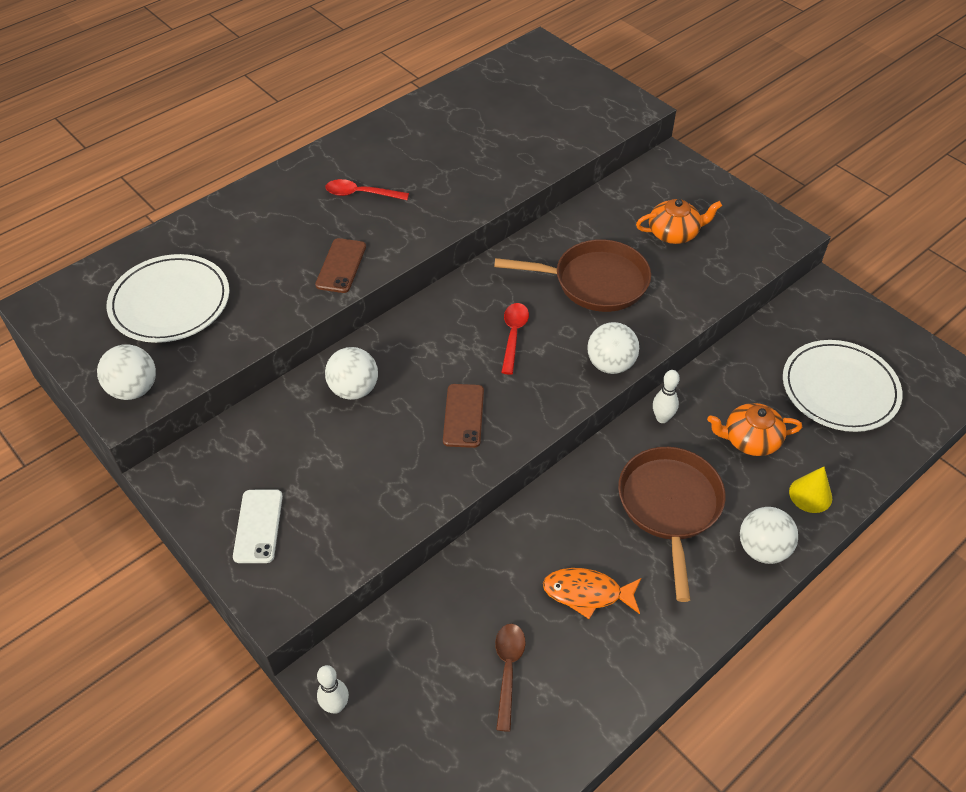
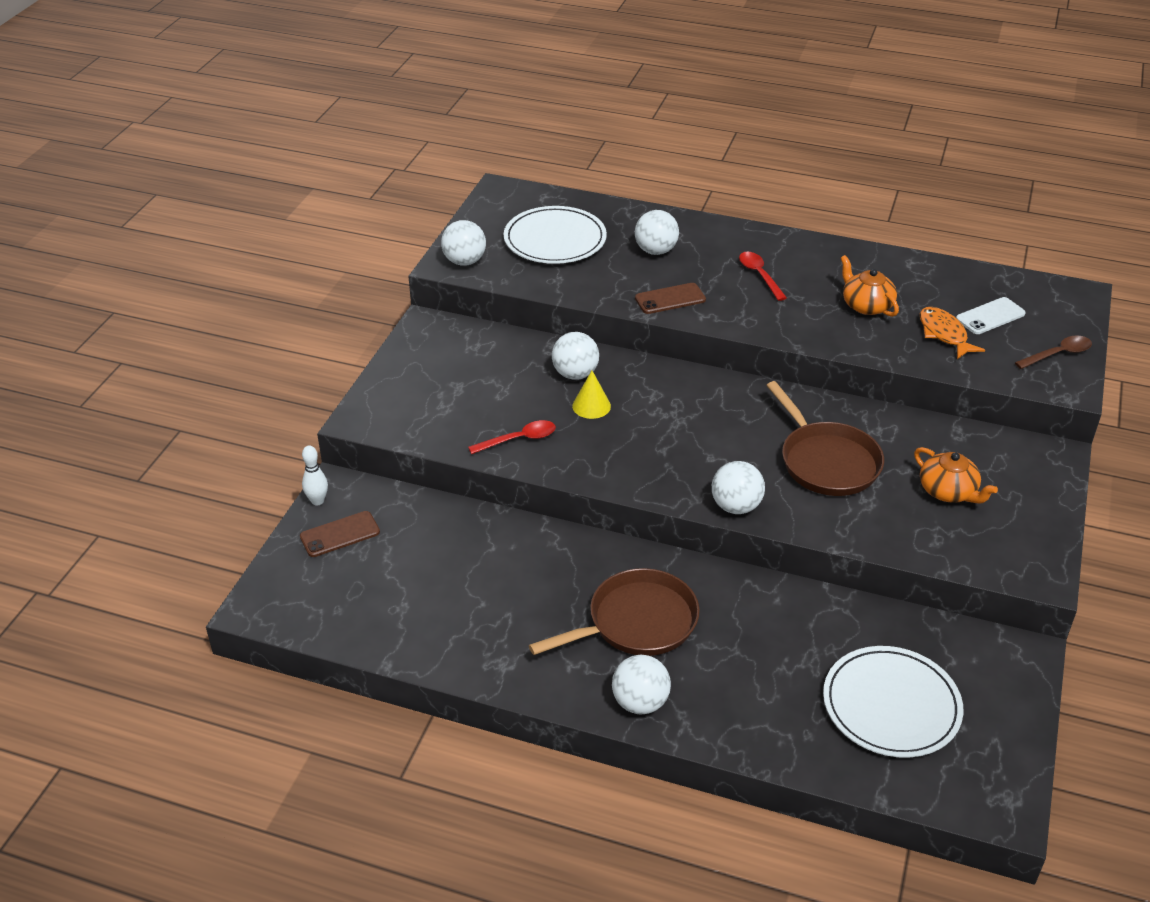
camera: 60 degrees right, 10 degrees down
white phone [233,490,283,563] -> white phone moved to [956,297,1026,334]
brown phone [443,384,484,448] -> brown phone moved to [300,511,380,557]
brown spoon [495,624,526,732] -> brown spoon moved to [1015,336,1092,369]
red spoon [501,303,529,375] -> red spoon moved to [468,420,556,454]
orange fish [543,568,641,619] -> orange fish moved to [920,307,985,359]
white bowling pin [653,370,680,423] -> none
orange teapot [707,403,802,456] -> orange teapot moved to [841,255,899,317]
yellow cone [789,467,832,513] -> yellow cone moved to [572,371,611,419]
none -> white ball [635,210,679,255]

